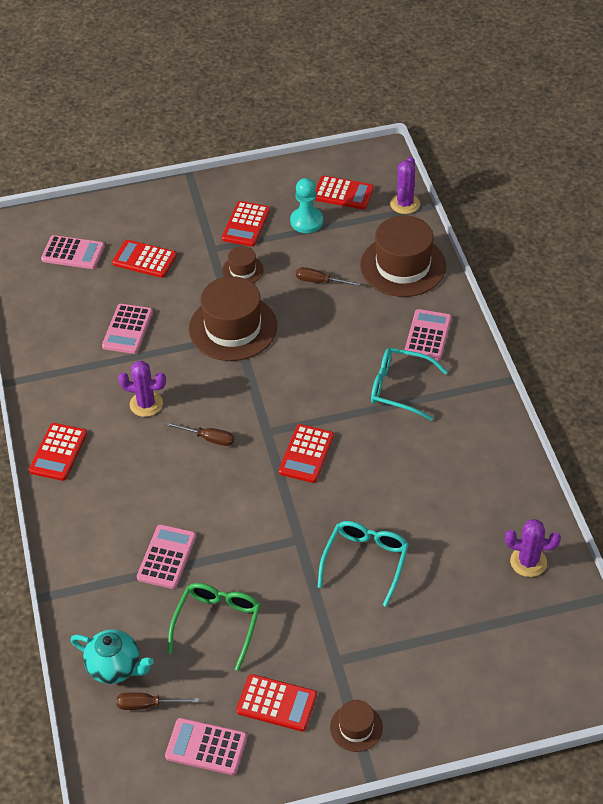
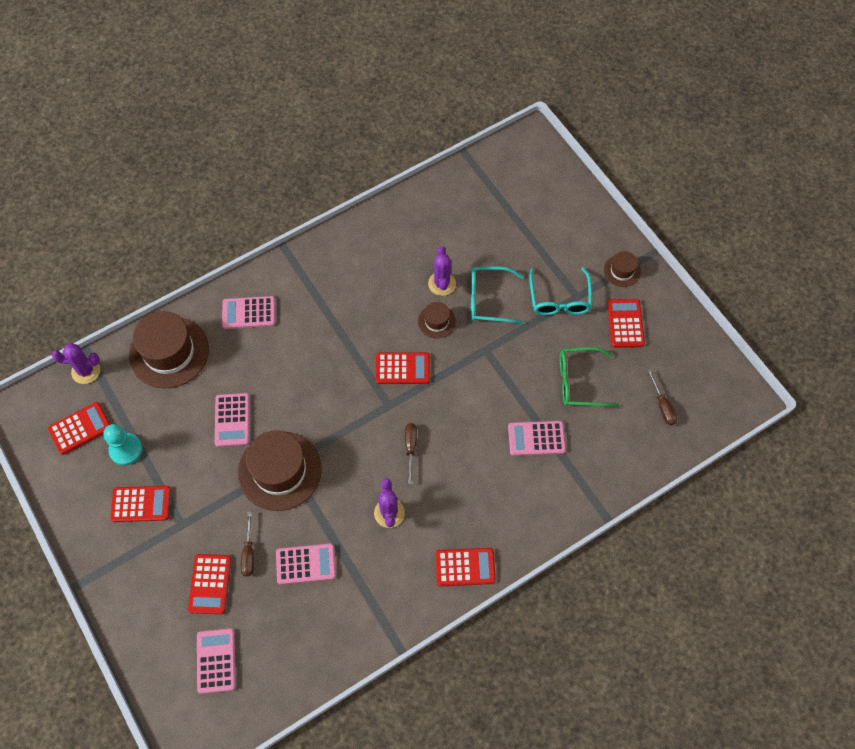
camera: 110 degrees left, 15 degrees up
turquoise teapot [71,630,154,684] -> none
pink calculator [165,718,247,775] -> pink calculator moved to [215,393,250,447]
brown hat [222,246,264,283] -> brown hat moved to [418,302,456,339]
brown screwdriver [296,267,361,286] -> brown screwdriver moved to [241,512,254,577]
red calculator [315,176,374,210] -> red calculator turned 60 degrees clockwise [48,402,111,455]
turquoise glasses [371,348,448,421] -> turquoise glasses moved to [529,267,592,315]
purple cactus [505,519,561,577] -> purple cactus moved to [428,246,456,296]

